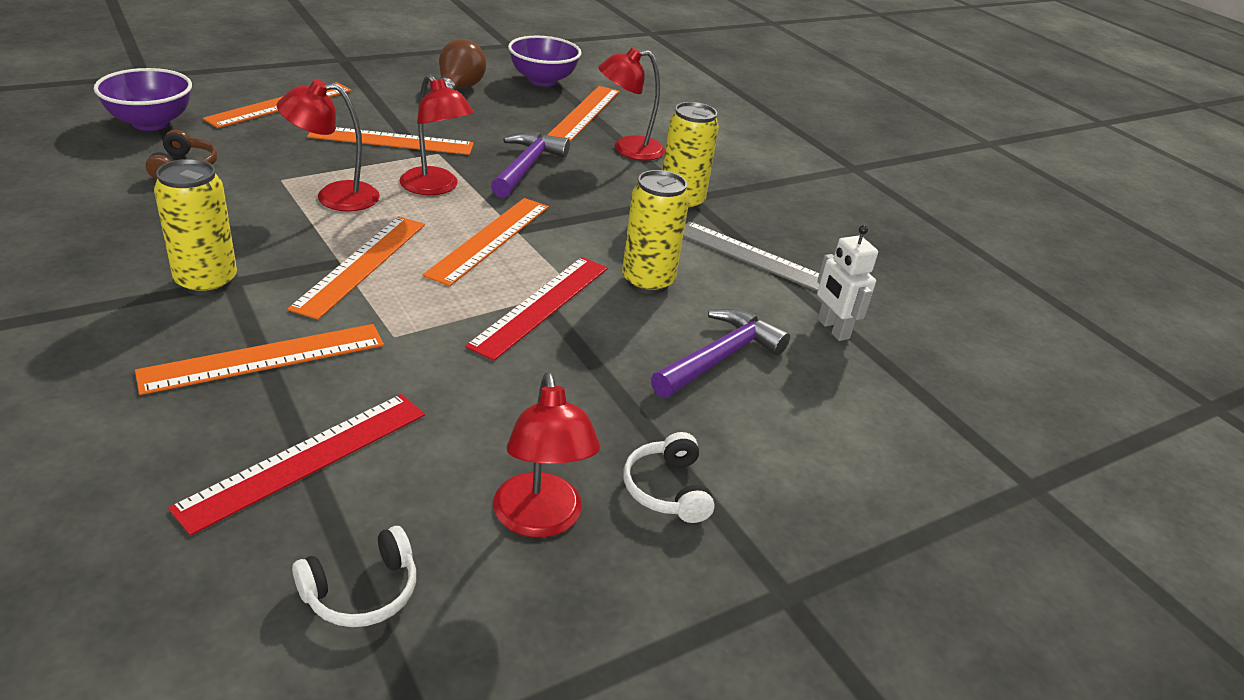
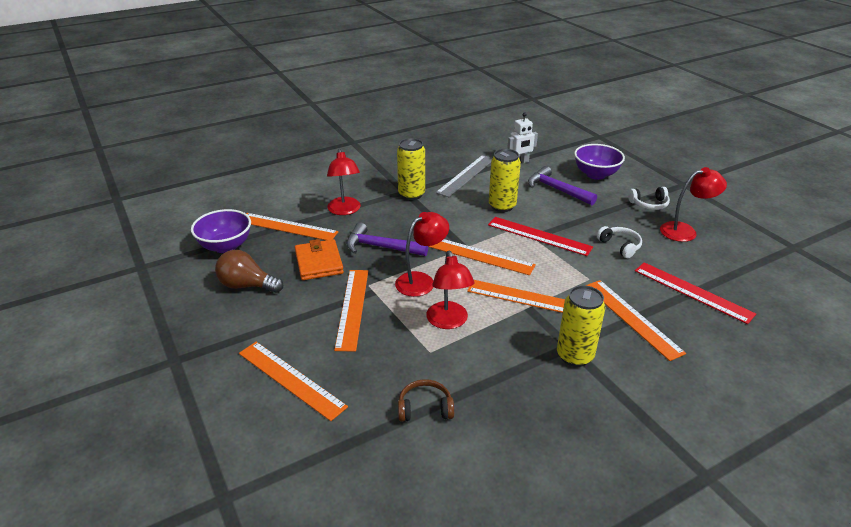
camera: 85 degrees left, 0 degrees up
purple bowl [94,68,192,131] -> purple bowl moved to [574,144,625,180]
white headphones [292,526,416,627] -> white headphones moved to [597,226,642,258]
none -> orange wallet [295,239,344,280]

